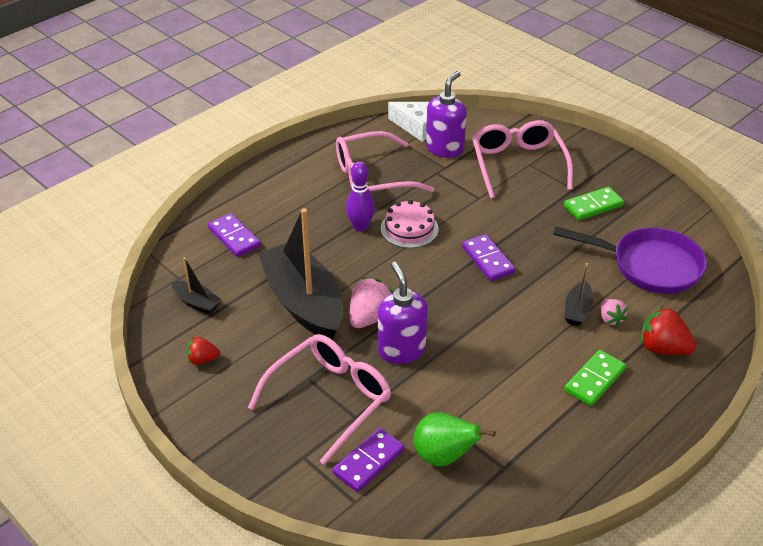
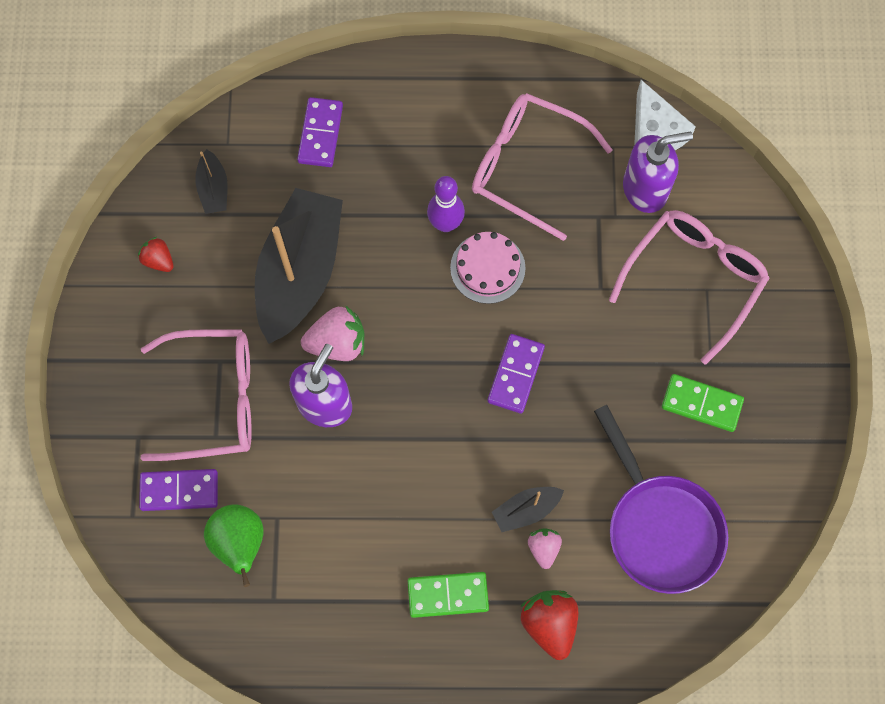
camera: 45 degrees right, 30 degrees up
pink strawberry [601,299,628,327] -> pink strawberry turned 150 degrees clockwise [528,528,562,569]

